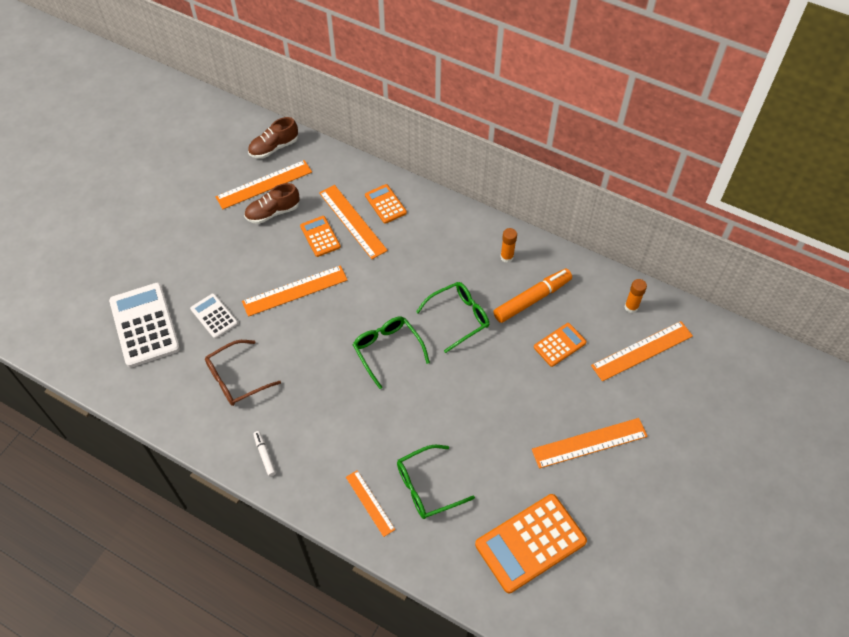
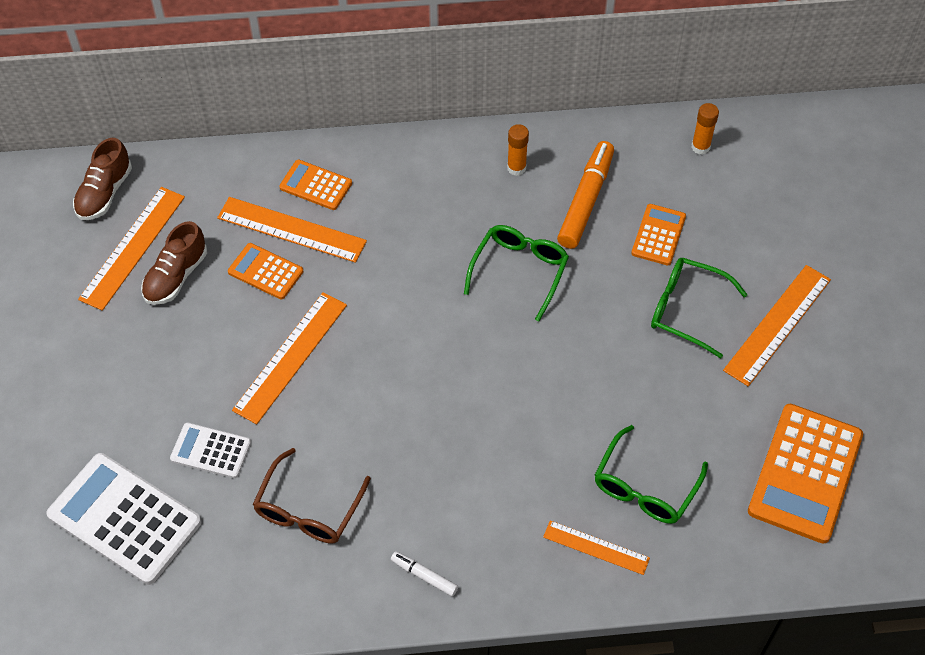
camera: 35 degrees left, 0 degrees up
green glasses [353,317,430,389] -> green glasses moved to [651,257,748,358]
orange ruler [591,321,693,381] -> none

